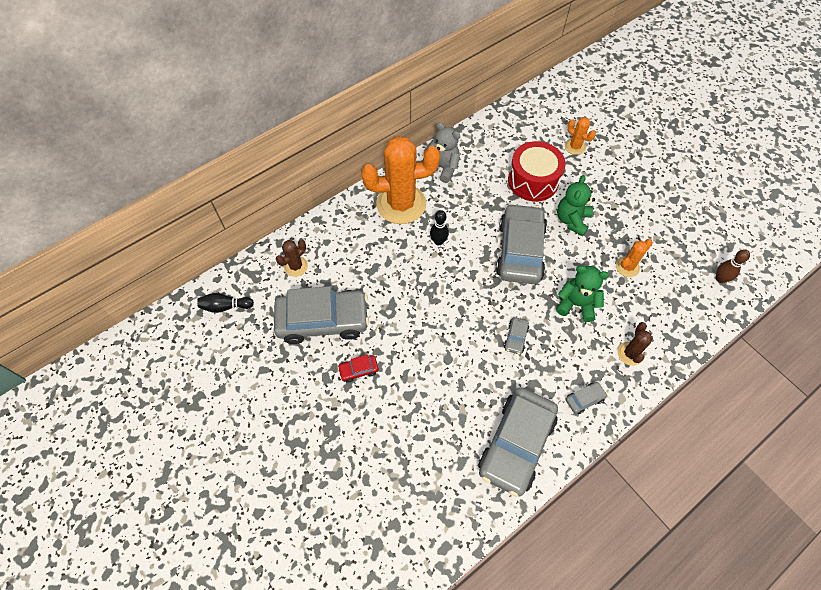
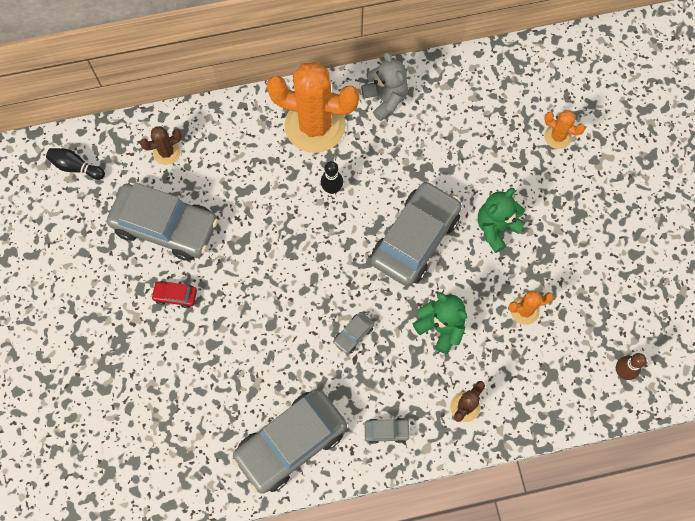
camera: 25 degrees right, 10 degrees up
red drum [508,141,566,202] -> none
orange cactus [565,117,596,155] -> orange cactus turned 45 degrees counterclockwise [544,110,586,149]

